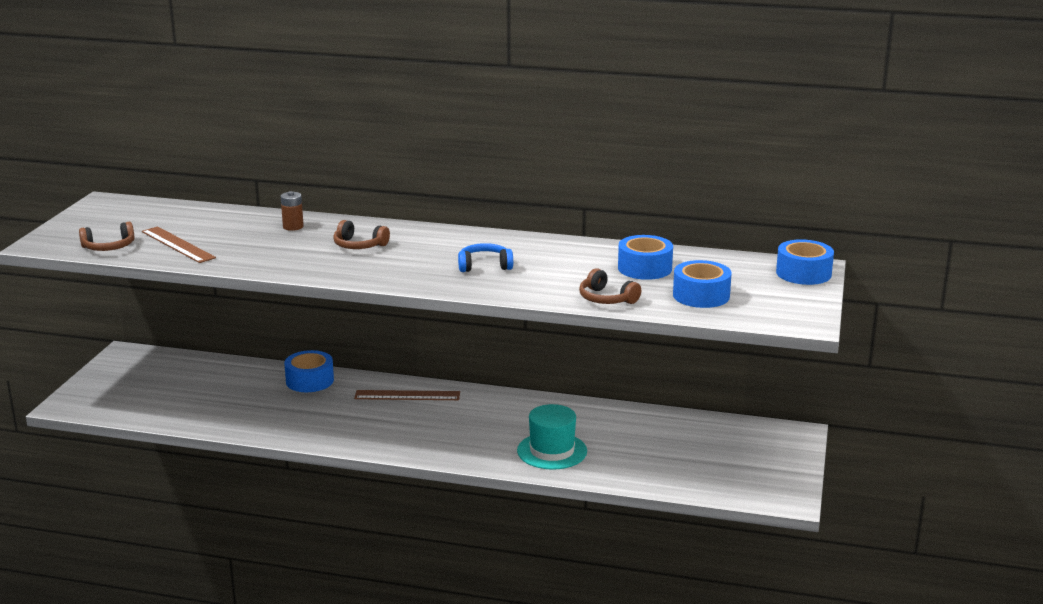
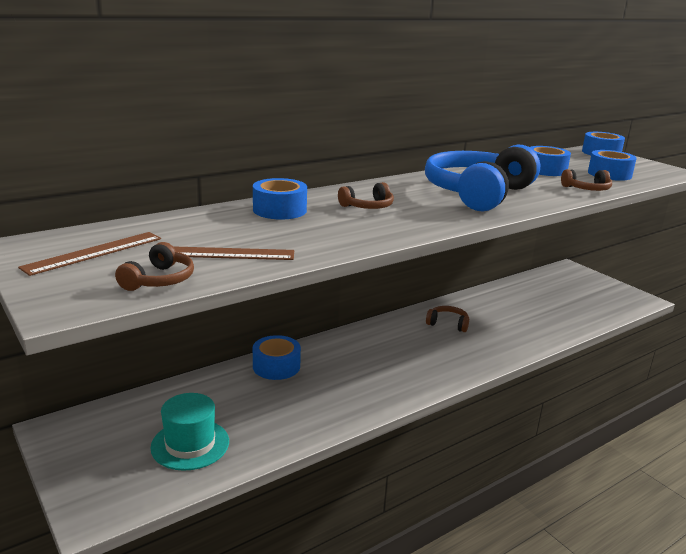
camera: 50 degrees left, 0 degrees up
brown battery [281,191,304,231] -> blue tape [253,178,307,220]
brown ruler [354,390,460,400] -> brown ruler moved to [18,232,161,276]
blue headphones [458,243,513,272] -> blue headphones [425,145,540,211], size x2.38
turquoise hat [517,404,587,470] -> turquoise hat moved to [150,393,229,471]
none -> brown headphones [426,306,469,332]

